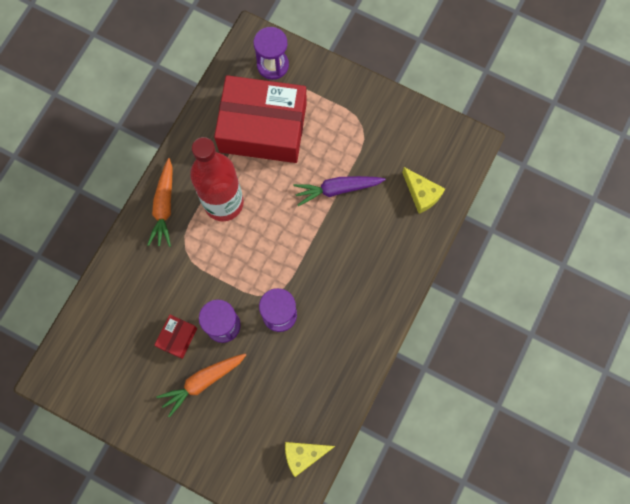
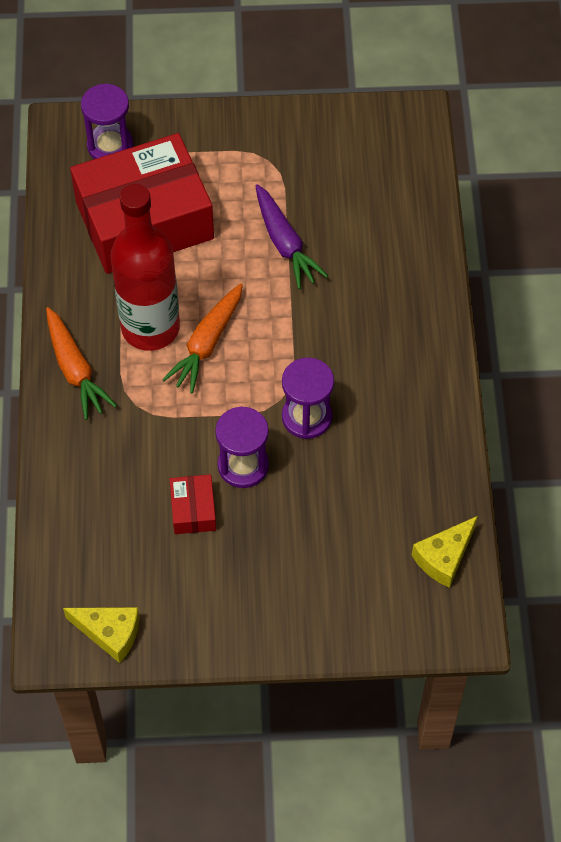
camera: 30 degrees left, 15 degrees down
orange carrot [156,354,246,418] -> orange carrot moved to [162,283,243,394]
purple carrot [293,176,386,206] -> purple carrot turned 75 degrees counterclockwise [256,184,328,289]
yellow cheese [402,167,445,214] -> yellow cheese moved to [63,607,140,663]

